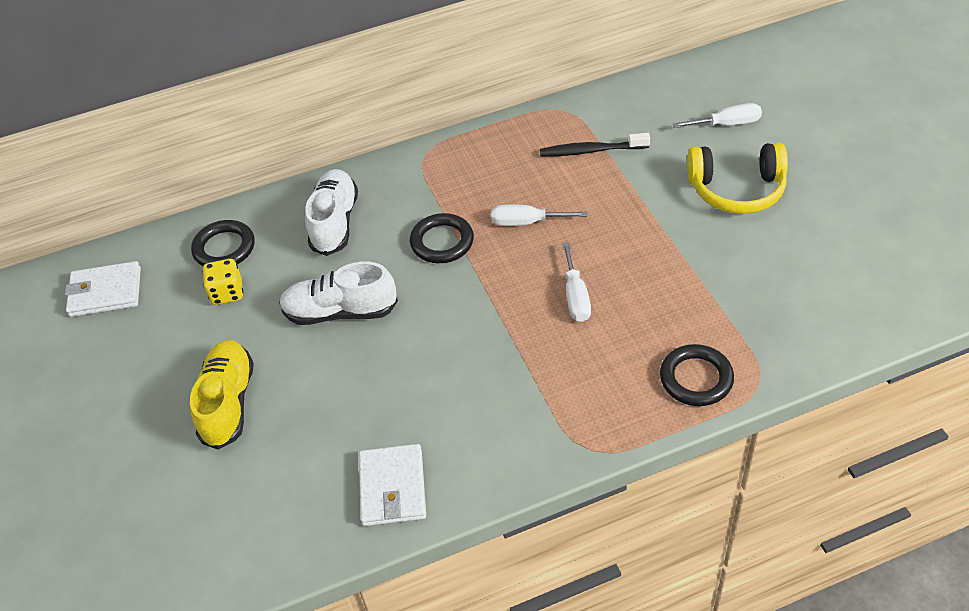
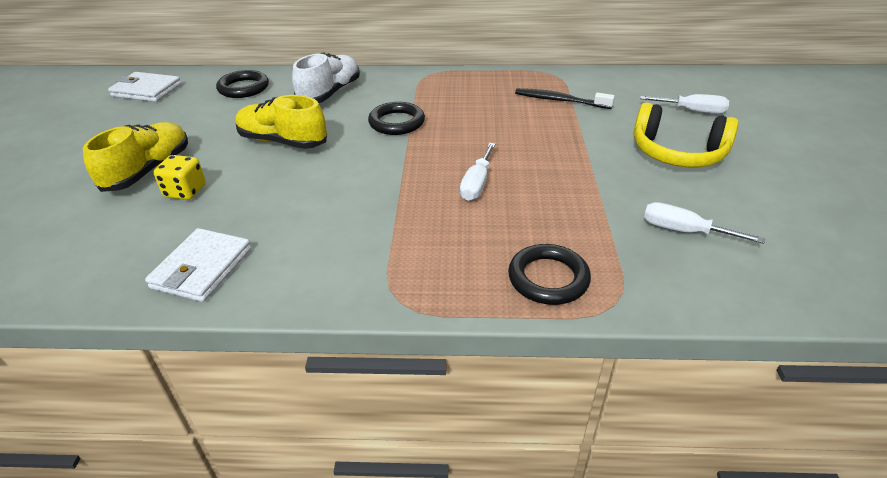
camera: 20 degrees right, 10 degrees down
yellow dice [203,259,243,305] -> yellow dice moved to [154,155,206,200]
white shoe [279,262,398,325] -> yellow shoe [236,95,327,149]
white screwdriver [491,204,587,226] -> white screwdriver moved to [644,202,765,244]

